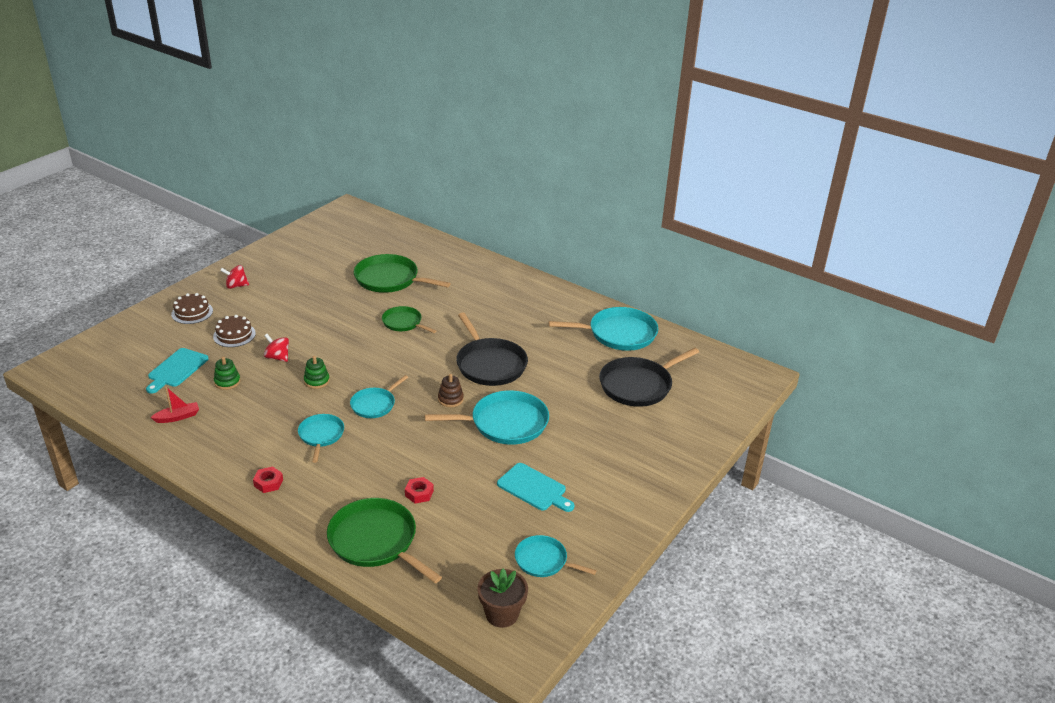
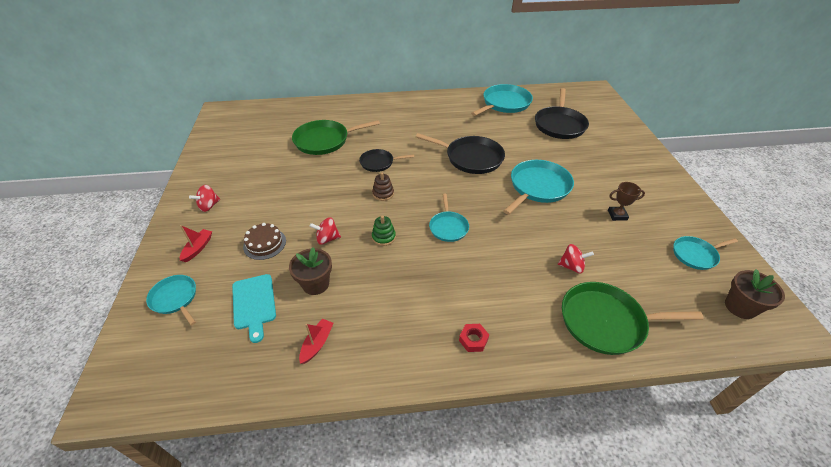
camera: 40 degrees left, 10 degrees up
brown cake [171,293,213,324] -> red boat [180,225,212,262]
green stacking toy [214,356,241,390] -> brown flower pot [289,247,332,295]
turquoise pan [298,414,344,463] -> turquoise pan moved to [146,275,196,326]
green pan [382,306,436,333] -> black pan [359,149,414,172]
red nut [405,477,434,503] -> red spinning top [558,244,594,274]
brown stacking toy [438,374,464,407] -> brown stacking toy moved to [372,173,394,201]
turquoise cutting board [497,463,574,512] -> brown trophy [608,182,645,221]

